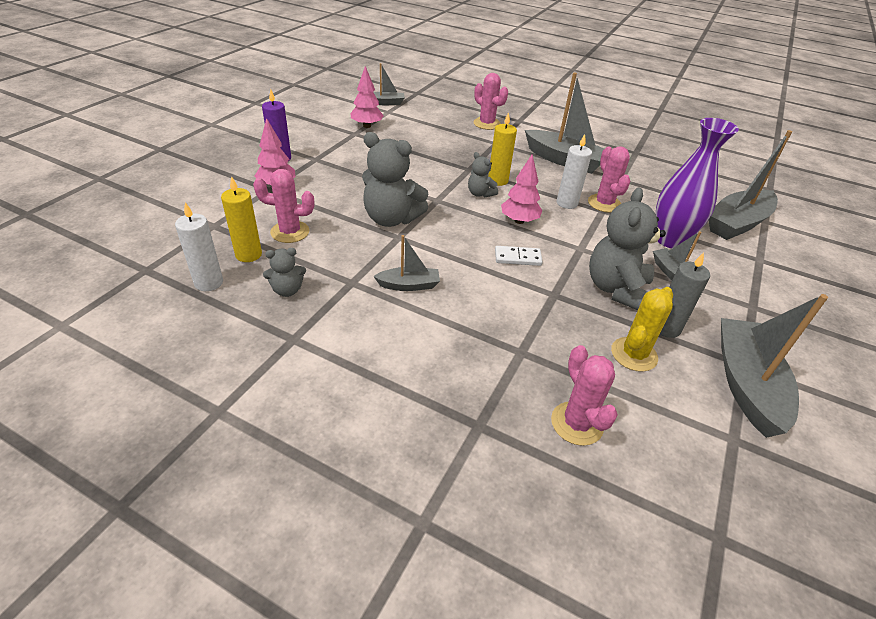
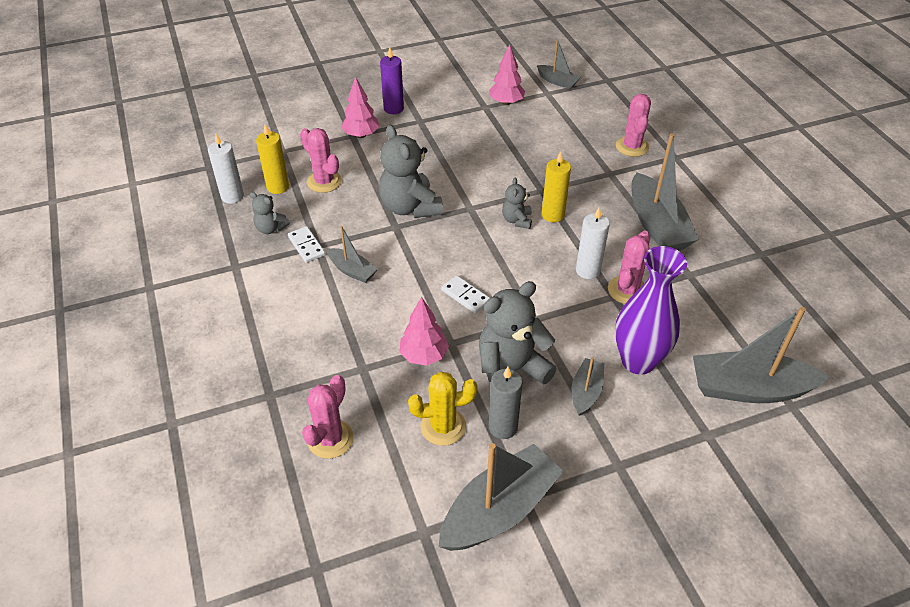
camera: 45 degrees right, 5 degrees up
pink tree [501,154,542,224] -> pink tree moved to [399,297,449,366]
none -> white domino [288,226,326,263]

